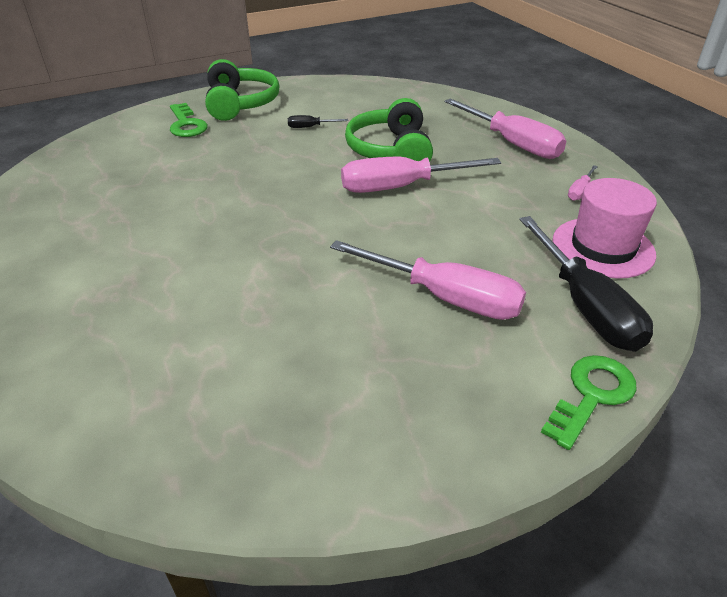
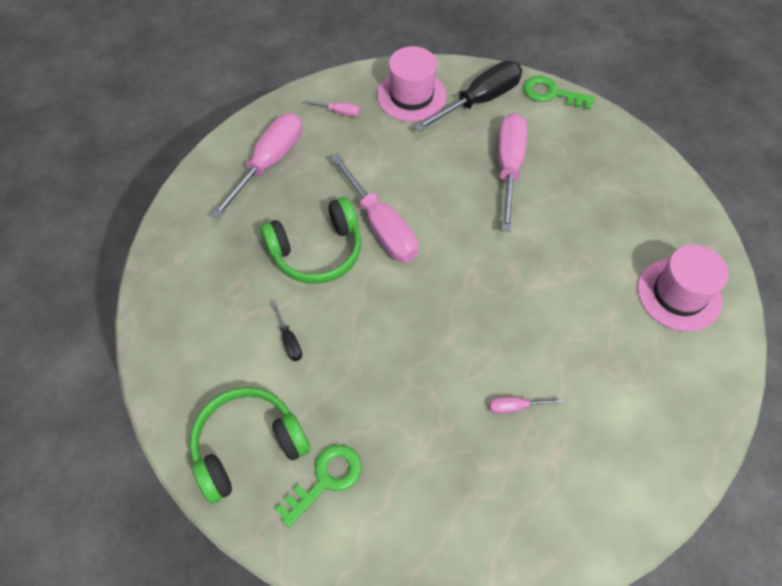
camera: 110 degrees left, 20 degrees up
none -> pink screwdriver [489,397,563,414]
none -> pink hat [638,245,729,331]

